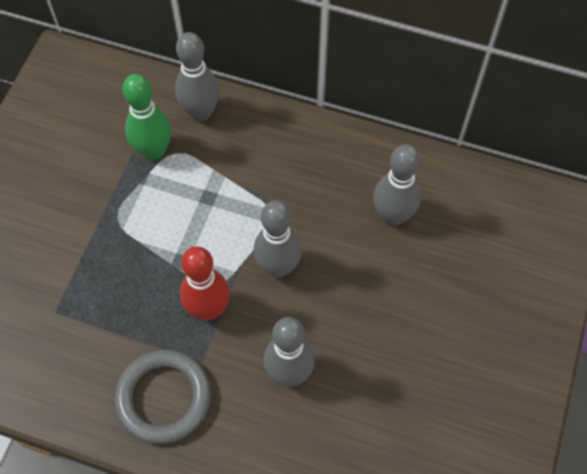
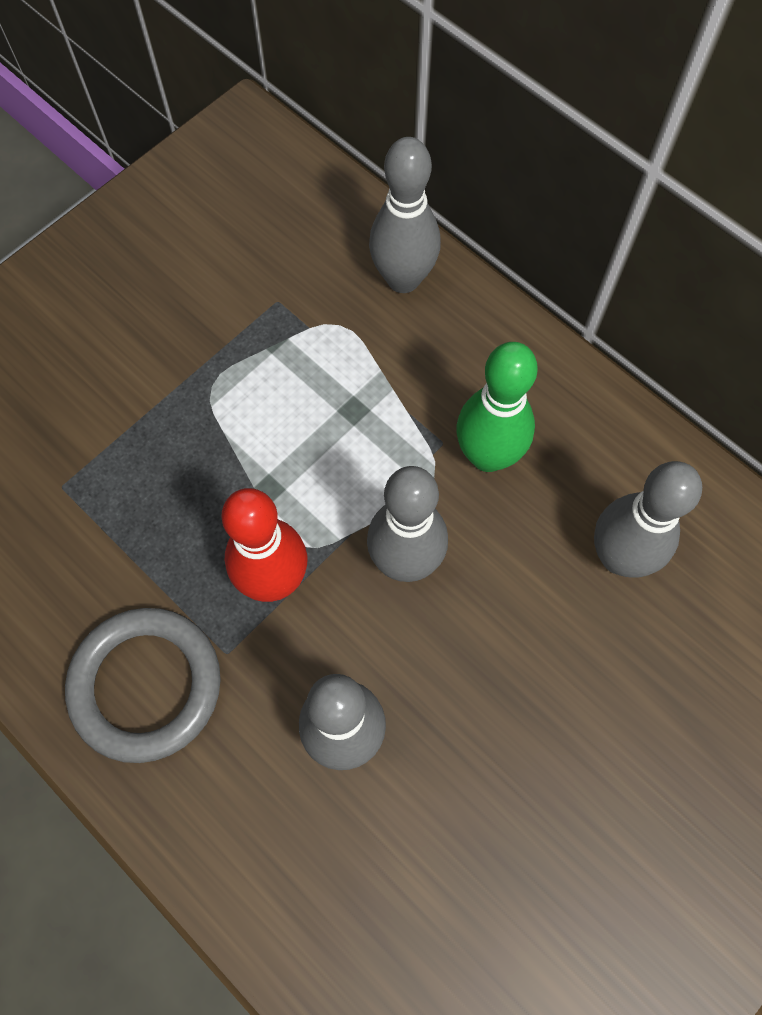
camera: 25 degrees right, 5 degrees up
green bowling pin [122,74,171,160] -> green bowling pin moved to [456,342,538,472]

